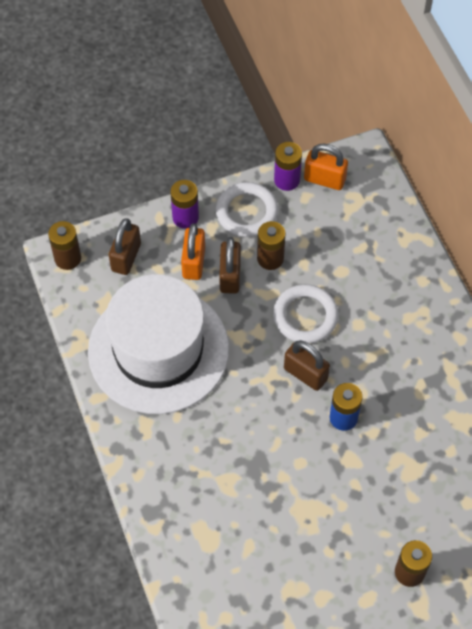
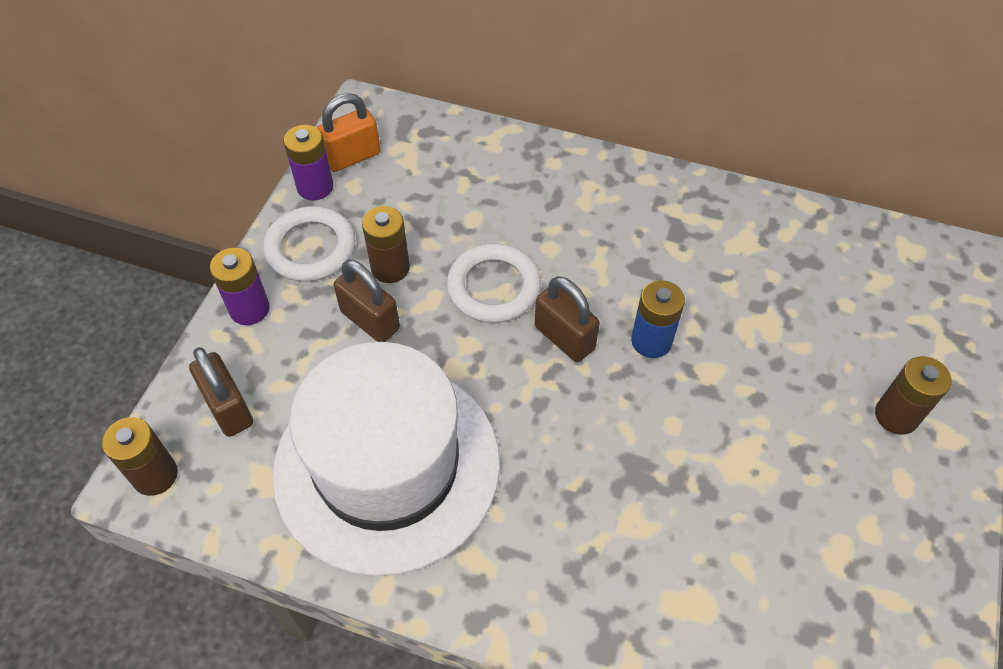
camera: 50 degrees left, 5 degrees down
orange padlock [181,223,205,280] -> none
brown padlock [284,340,330,391] -> brown padlock turned 60 degrees clockwise [535,276,600,362]

